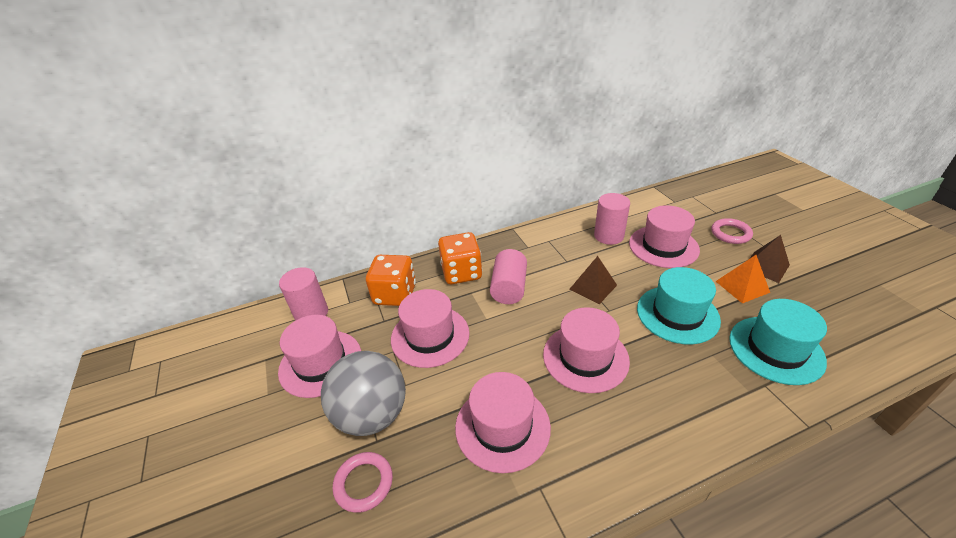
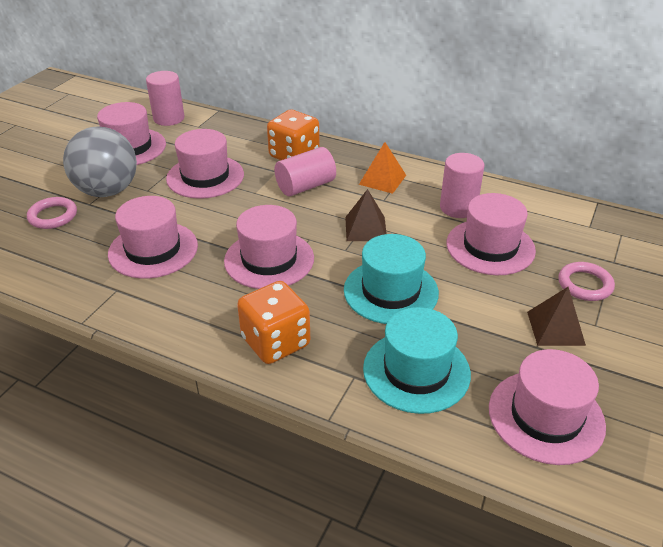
camera: 45 degrees right, 0 degrees up
orange dice [366,255,416,306] -> orange dice moved to [237,281,310,364]
orange pyramid [716,255,770,303] -> orange pyramid moved to [359,142,406,194]
none -> pink hat [489,349,606,465]

